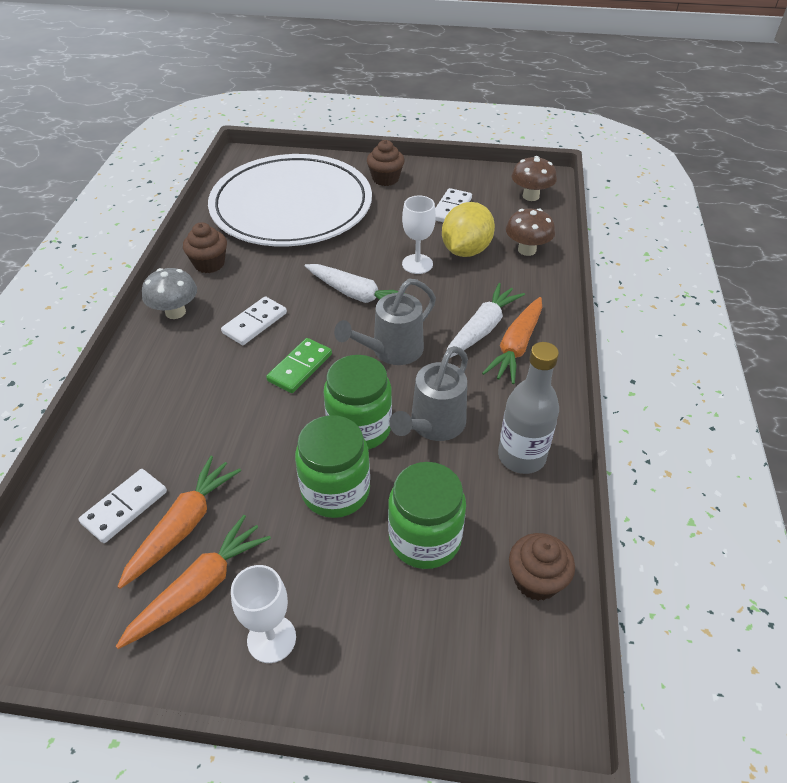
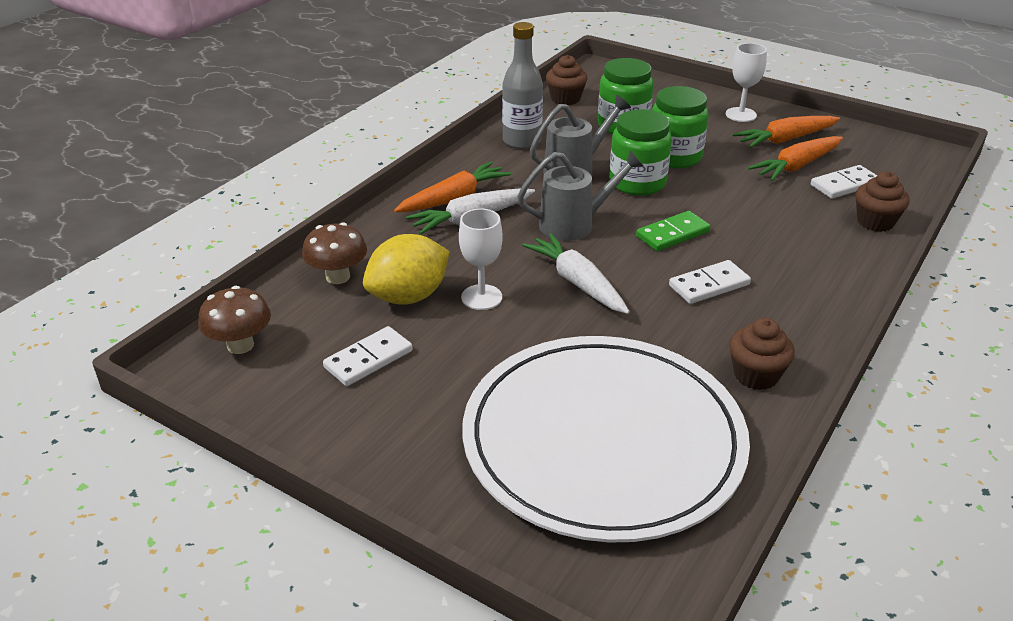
camera: 155 degrees left, 10 degrees down
grey mushroom [142,268,197,319] -> none
brown cupcake [367,140,404,186] -> brown cupcake moved to [855,172,910,232]

